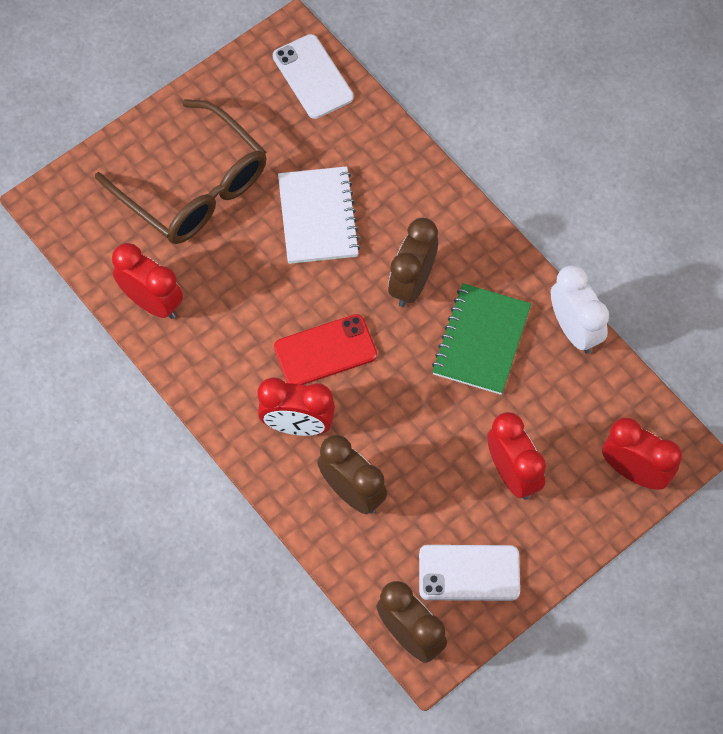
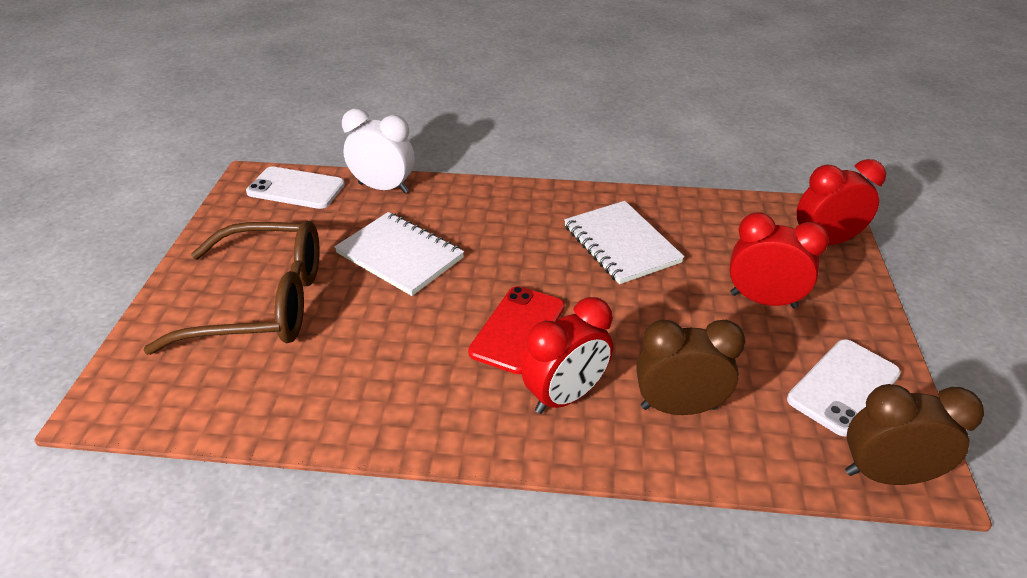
camera: 45 degrees left, 25 degrees down
red clock [112,243,183,319] -> none
brown clock [388,218,438,307] -> none
green notebook [432,283,531,395] -> white notebook [564,201,684,284]
white clock [551,265,609,354] -> white clock moved to [342,109,414,193]

